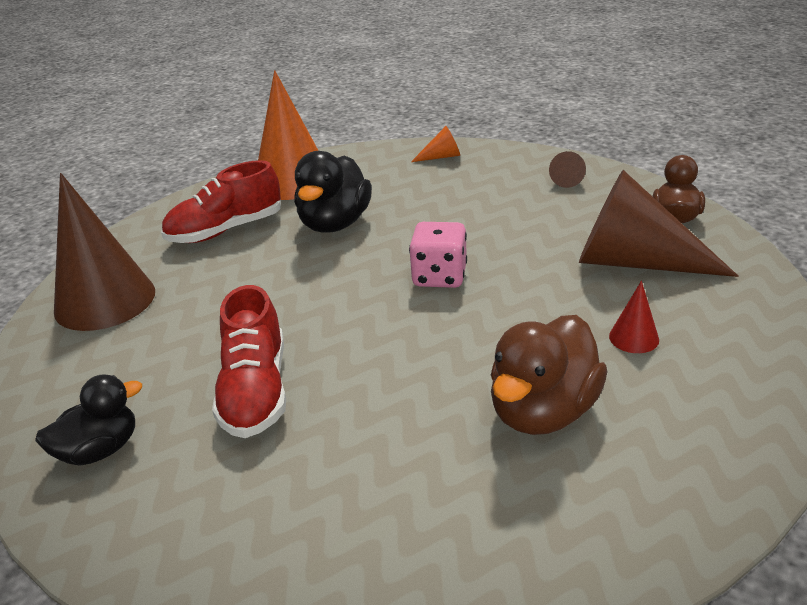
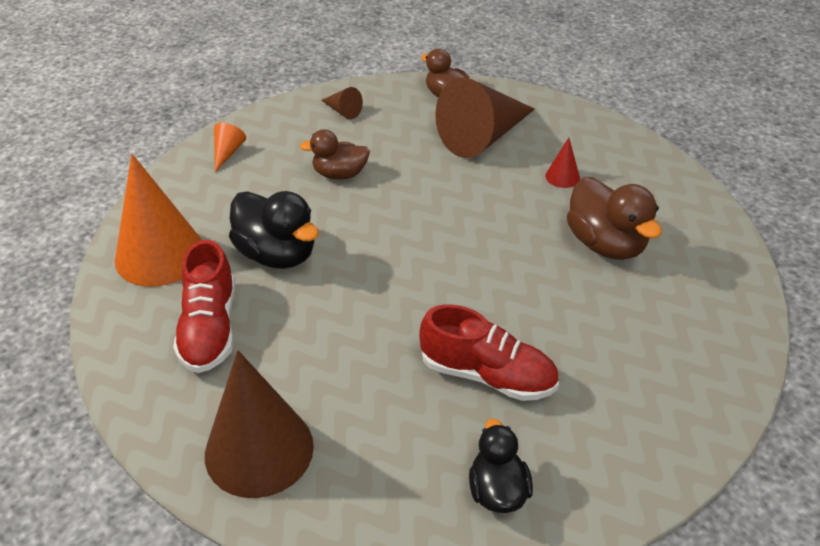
camera: 65 degrees left, 10 degrees up
pink dice [409,222,467,288] -> none
none -> brown duck [300,129,370,179]

